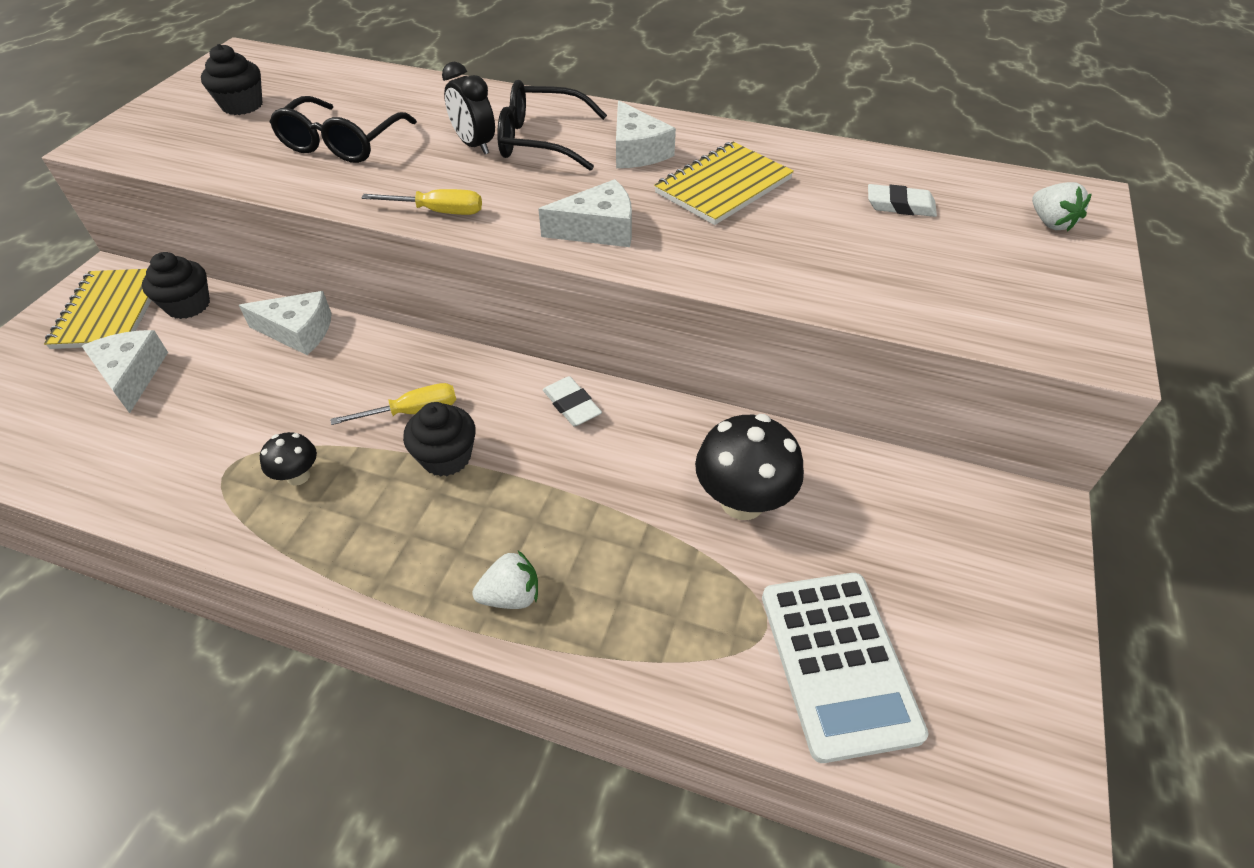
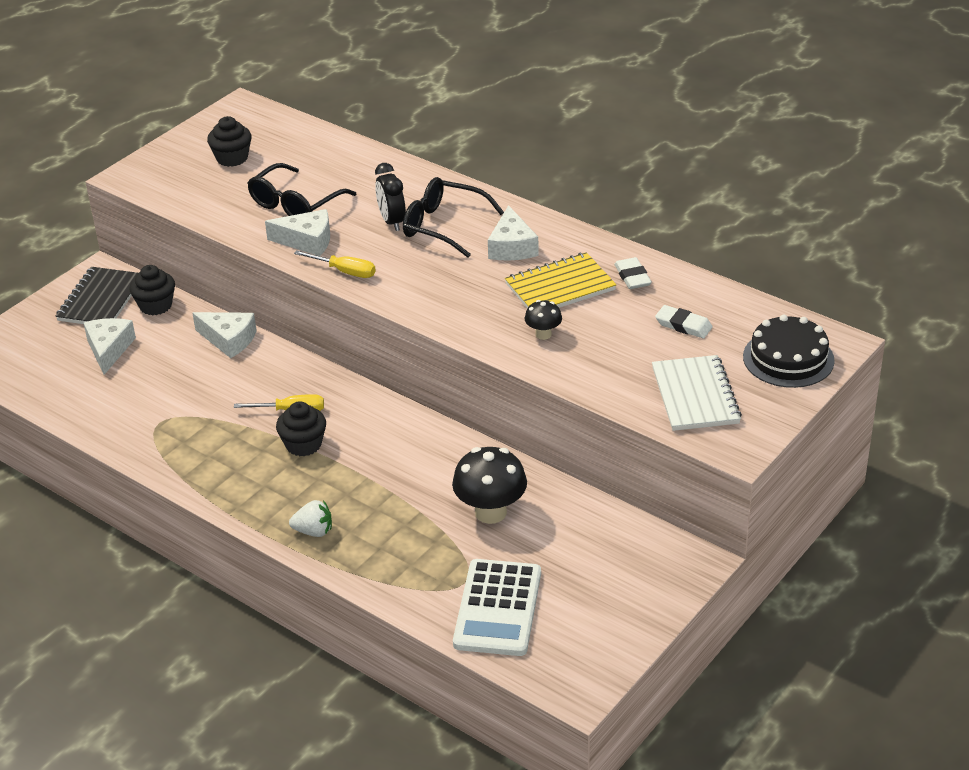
camera: 20 degrees right, 10 degrees down
yellow notebook [44,269,152,349] -> black notebook [56,267,138,324]
black mushroom [260,432,317,486] -> black mushroom moved to [525,300,562,340]
white cheese [538,179,632,247] -> white cheese moved to [265,209,330,256]
white eraser [543,376,602,426] -> white eraser moved to [614,257,652,289]
white strawberry [1032,182,1092,232] -> black cake [743,314,835,388]
none -> white notebook [652,355,742,431]

